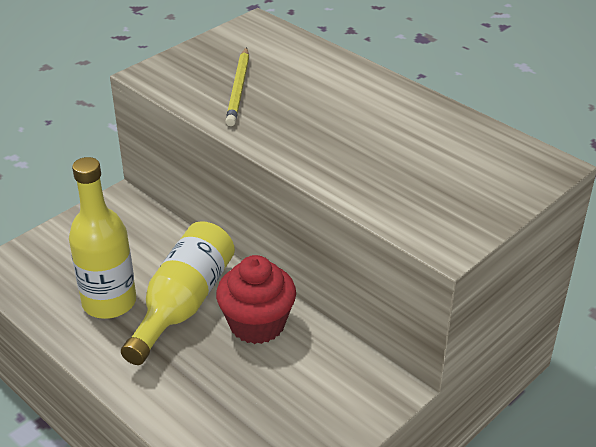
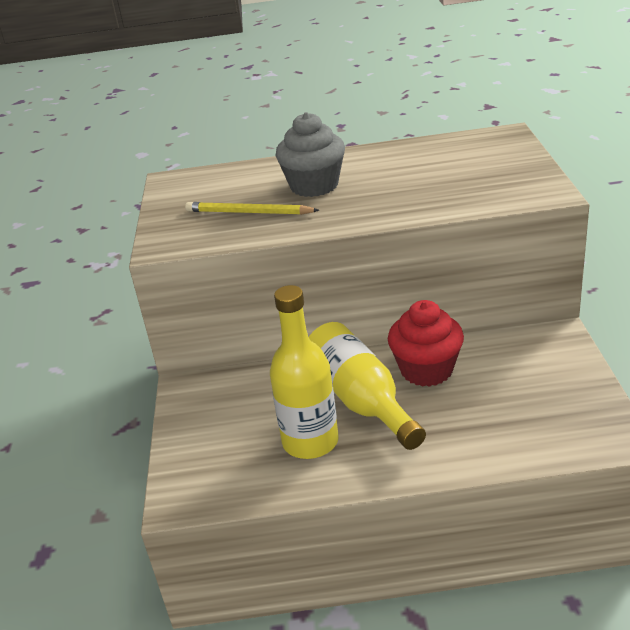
camera: 45 degrees left, 5 degrees down
yellow pencil [225,47,249,126] -> yellow pencil turned 150 degrees clockwise [185,202,319,215]
none -> grey cupcake [275,112,345,197]

